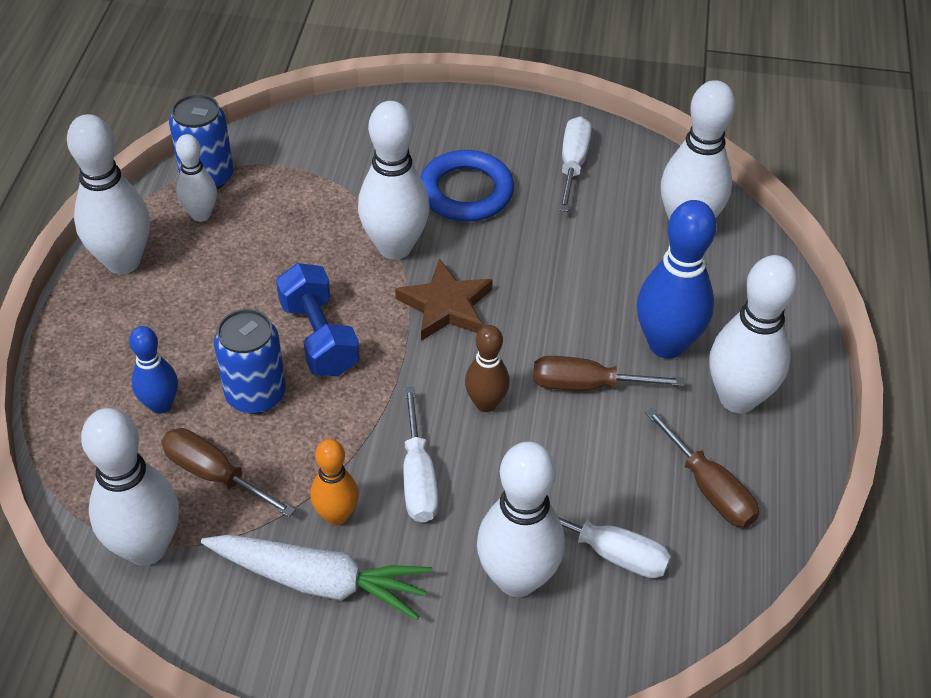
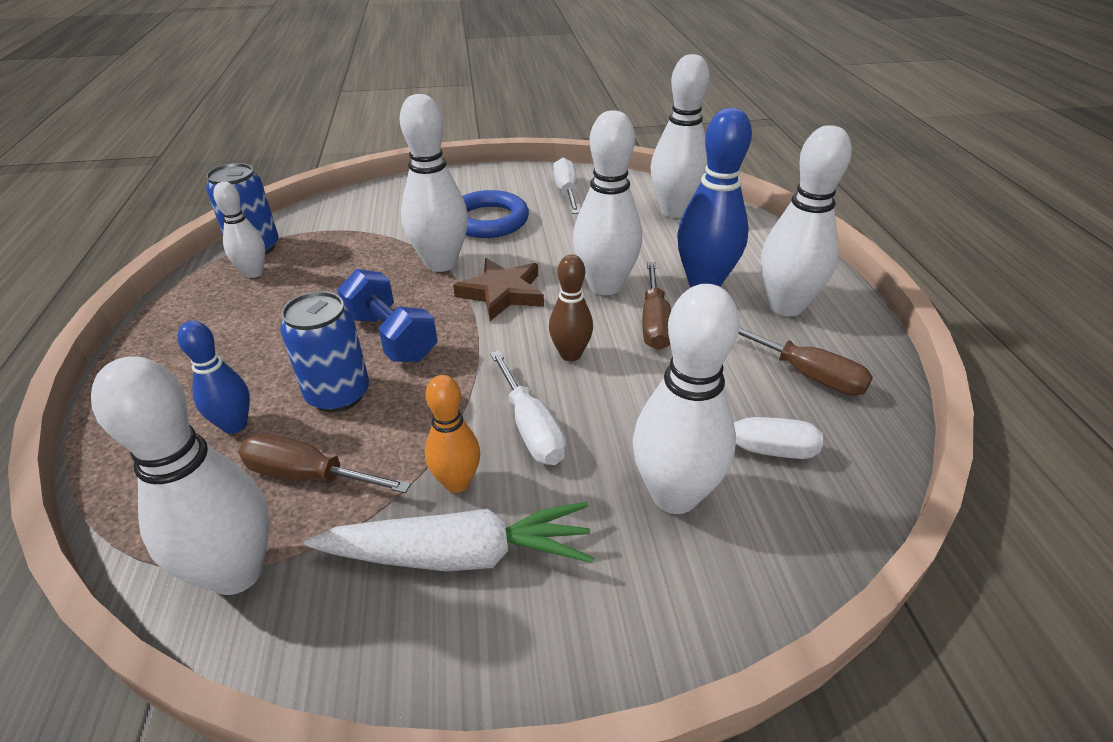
camera: 15 degrees left, 10 degrees down
white bowling pin [67,114,150,274] -> white bowling pin moved to [573,110,642,295]
brown screwdriver [533,356,684,390] -> brown screwdriver turned 75 degrees counterclockwise [642,262,671,350]

